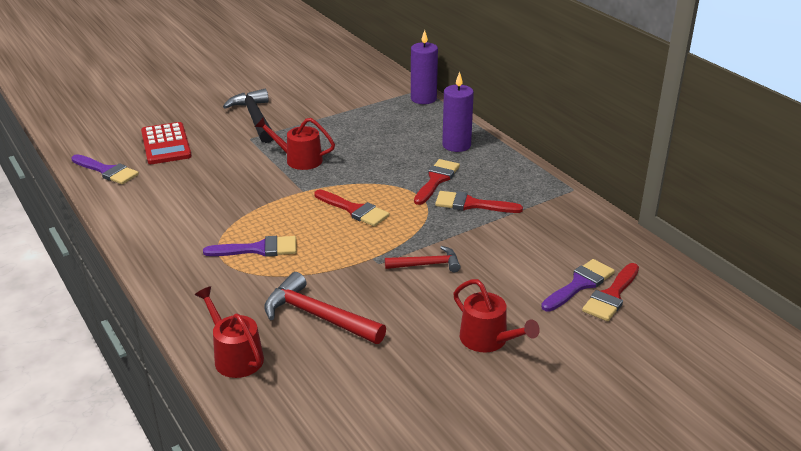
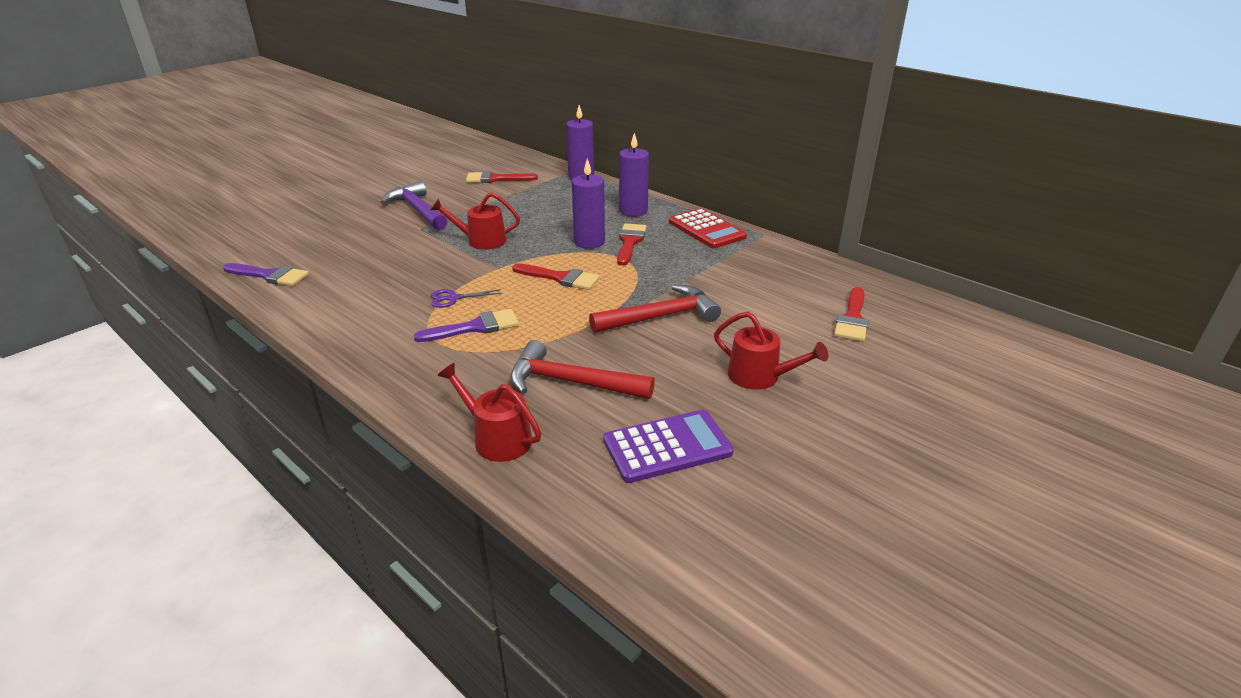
camera: 15 degrees left, 0 degrees up
red calculator [141,122,192,164] -> red calculator moved to [669,208,747,249]
black hammer [223,89,273,143] -> purple hammer [381,181,448,230]
red hammer [385,246,461,272] -> red hammer [589,285,721,333], size x1.63
red brush [435,191,523,213] -> red brush moved to [466,171,538,183]
purple brush [541,259,615,312] -> none
none -> purple scissors [431,289,502,308]
none -> purple candle [572,158,605,249]
none -> purple calculator [603,410,734,483]

